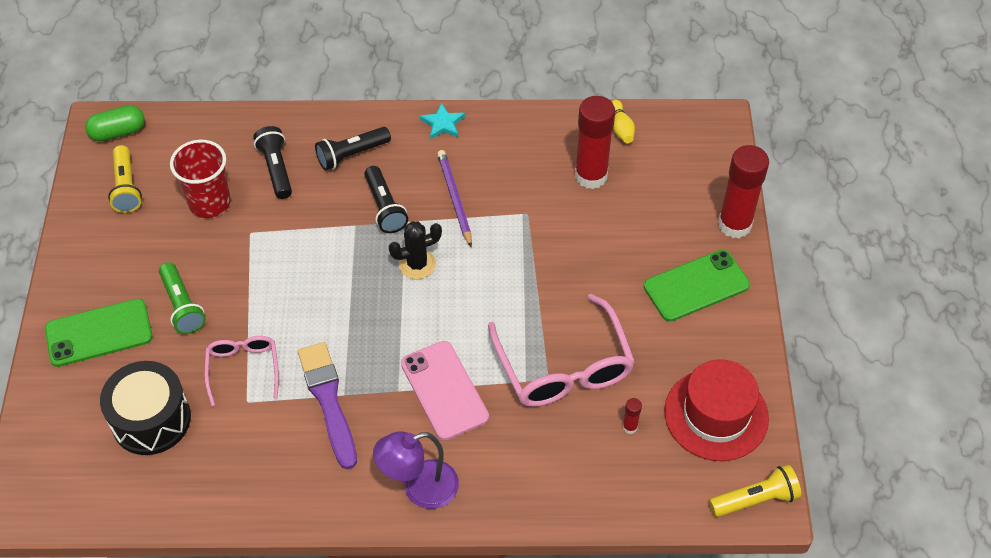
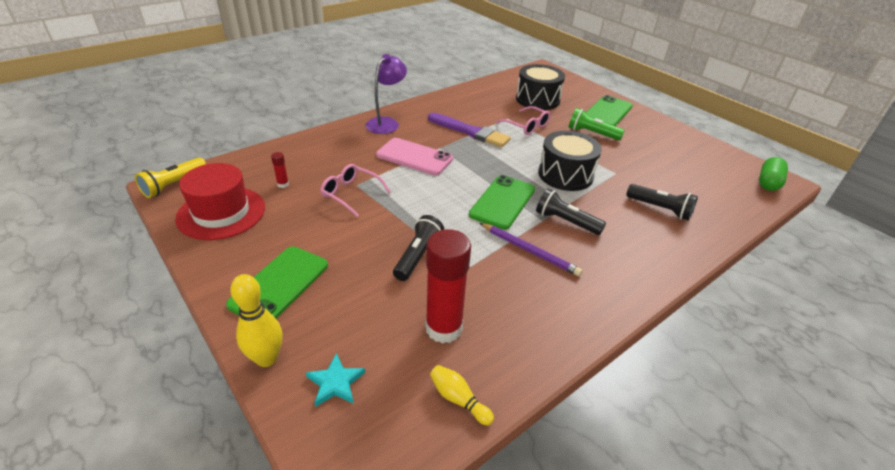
camera: 140 degrees right, 15 degrees down
yellow flashlight [108,145,142,213] -> none
red cup [170,140,231,218] -> none
black flashlight [315,127,391,170] -> black flashlight moved to [393,215,444,281]
black cactus [389,221,442,279] -> green phone [469,175,535,230]
turquoise star [420,102,465,139] -> turquoise star moved to [306,353,365,407]
pink glasses [488,294,635,407] -> pink glasses [320,164,391,217], size x0.56
red glue stick [718,145,769,238] -> yellow bowling pin [230,274,282,367]
none -> black drum [538,131,602,191]

